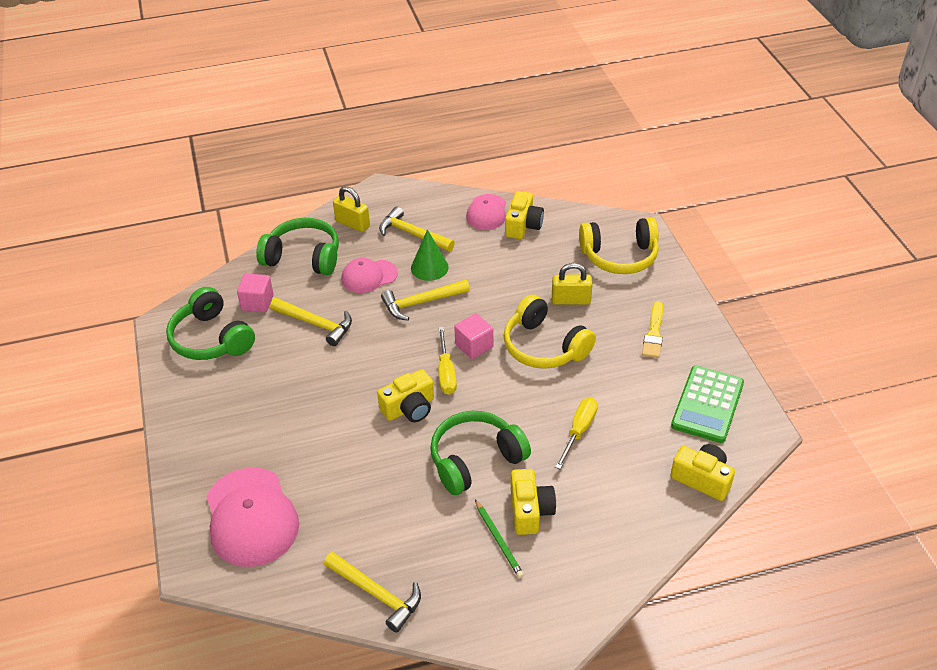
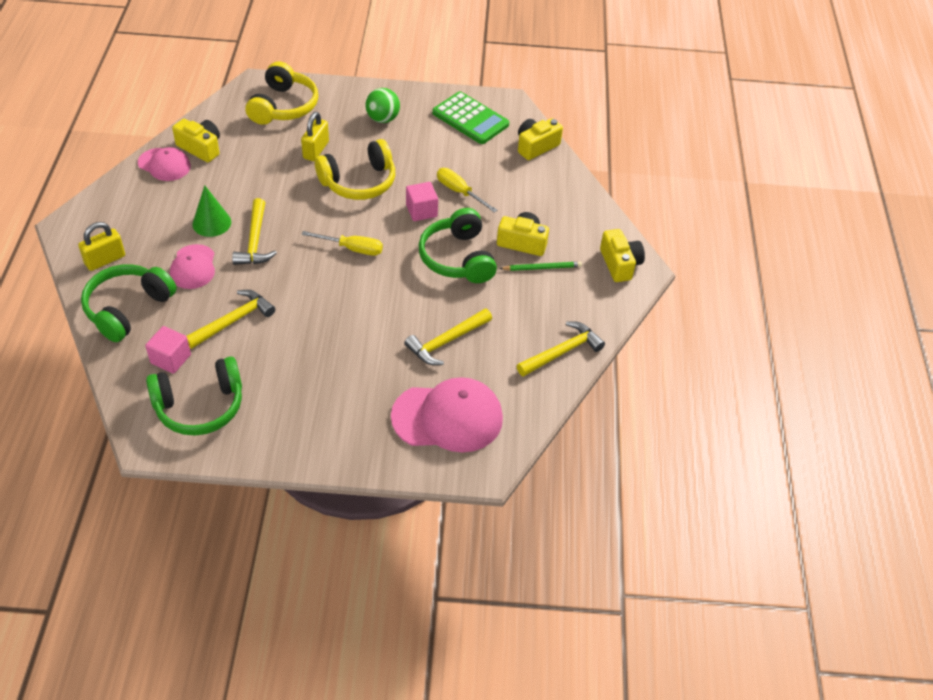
camera: 75 degrees left, 5 degrees up
yellow camera [377,369,434,422] -> yellow camera moved to [600,229,645,282]
yellow hammer [379,206,455,251] -> yellow hammer moved to [405,308,492,365]
pink cube [454,313,493,359] -> pink cube moved to [406,182,438,221]
yellow brush [642,301,663,358] -> green ball [365,88,400,123]

